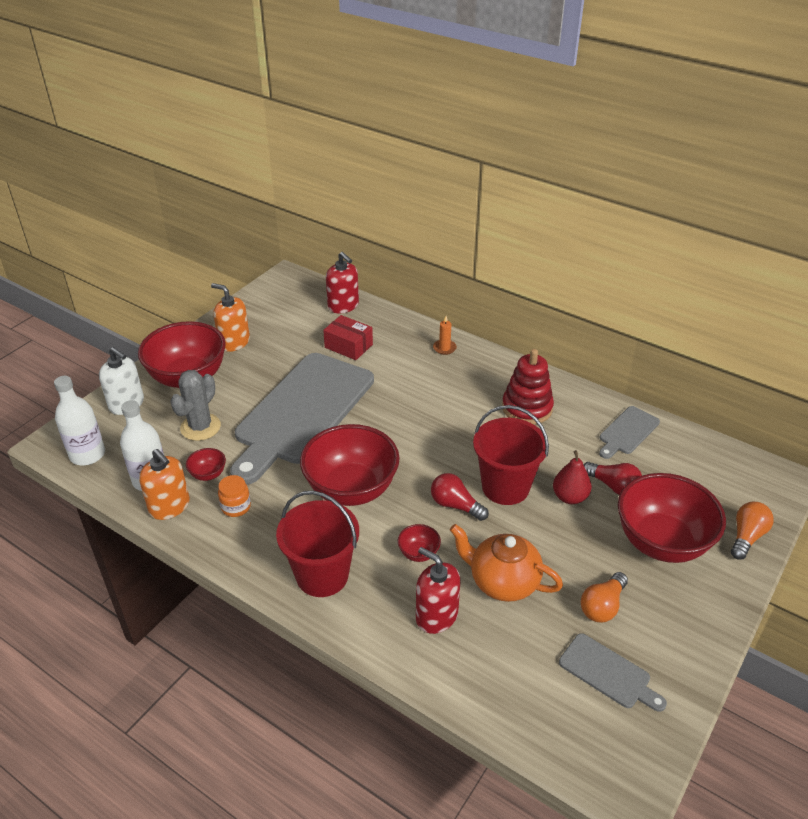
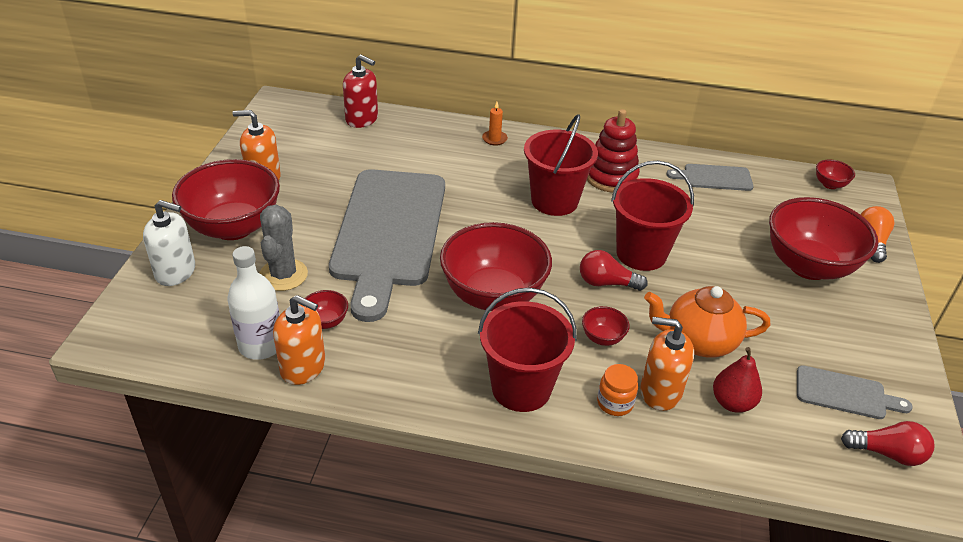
camera: 25 degrees left, 0 degrees up
white bottle [54,376,105,465] -> none
orange jar [218,475,251,517] -> orange jar moved to [597,364,638,416]
red box [323,315,373,360] -> none
red soap dispenser [416,547,460,634] -> orange soap dispenser [640,317,694,411]
red pear [553,450,592,504] -> red pear moved to [713,347,762,413]
orange light bulb [581,572,628,623] -> none
red light bulb [583,462,642,495] -> red light bulb moved to [841,421,934,466]
grey cutting board [599,406,660,459] -> grey cutting board turned 75 degrees clockwise [666,164,753,191]
none -> red bucket [524,114,598,216]
none -> red bowl [816,159,855,189]

